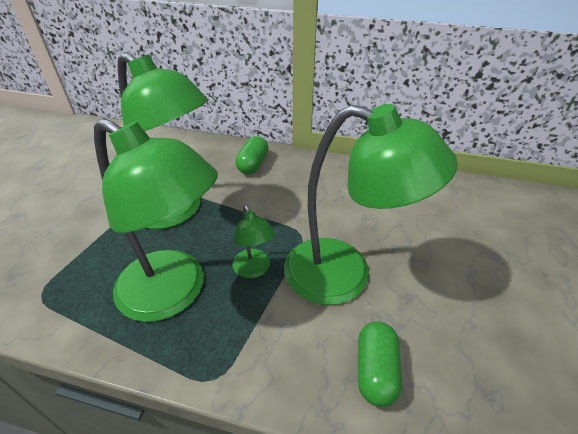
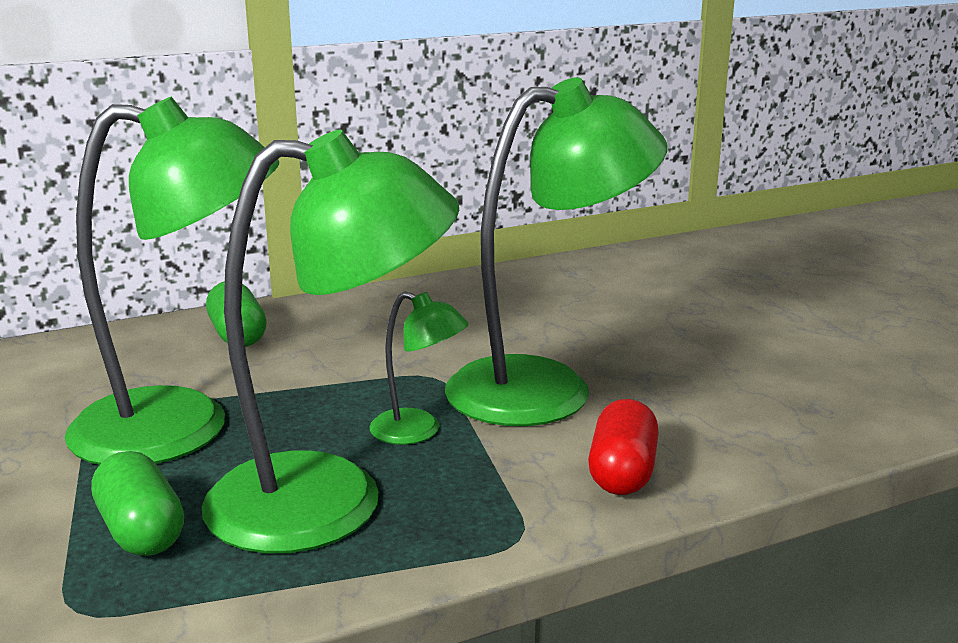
camera: 40 degrees left, 20 degrees down
green capsule [358,321,402,407] -> green capsule moved to [91,451,184,556]
none -> red capsule [588,399,659,495]

